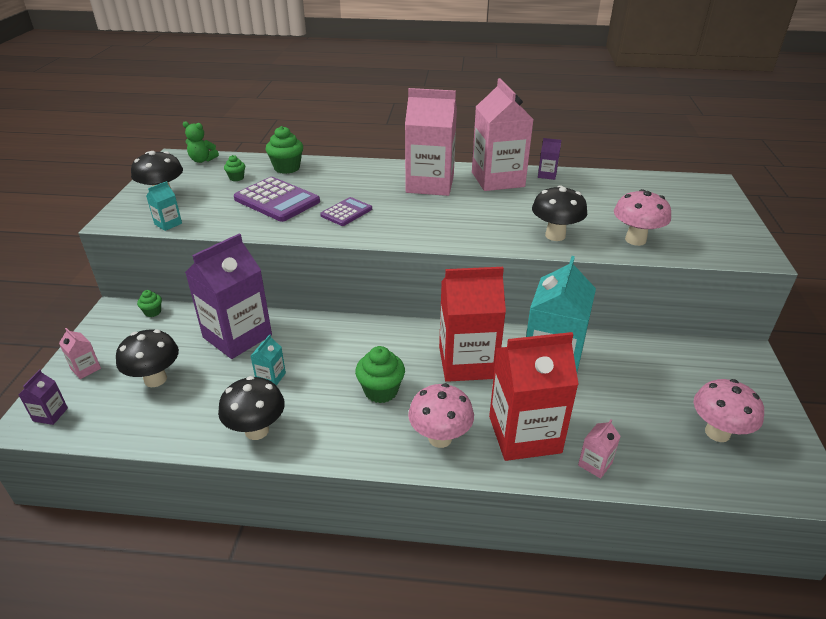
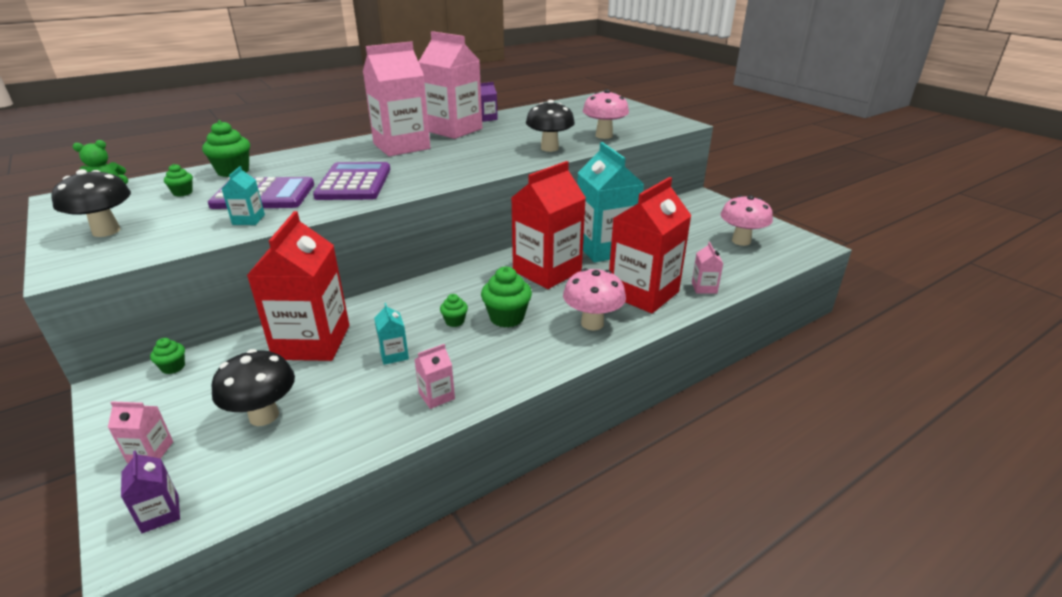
camera: 40 degrees left, 5 degrees down
turquoise carton [146,181,182,231] -> turquoise carton moved to [222,166,265,225]
purple carton [185,234,272,359] -> red carton [247,211,349,361]
black mushroom [218,376,285,440] -> pink carton [414,344,455,409]
purple calculator [320,197,372,226] -> purple calculator [313,162,390,200], size x1.70
none -> green cupcake [440,294,468,327]

